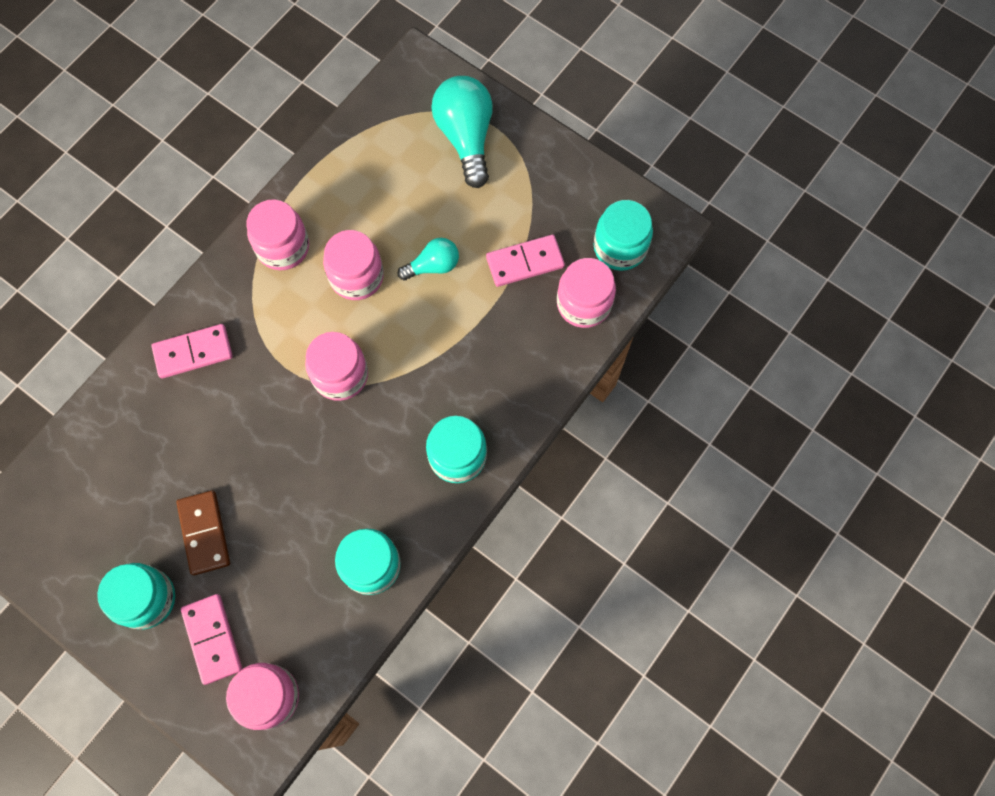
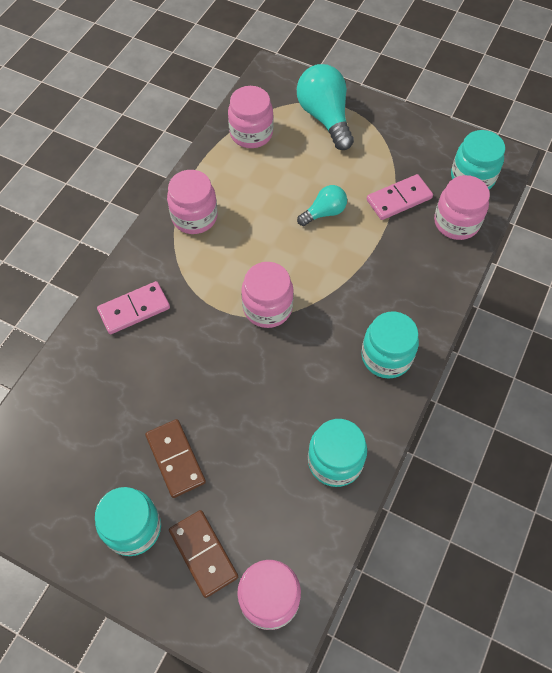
camera: 10 degrees left, 10 degrees down
pink domino [181,594,242,685] -> brown domino [169,510,238,598]
pink jar [323,230,384,300] -> pink jar moved to [228,86,273,148]

